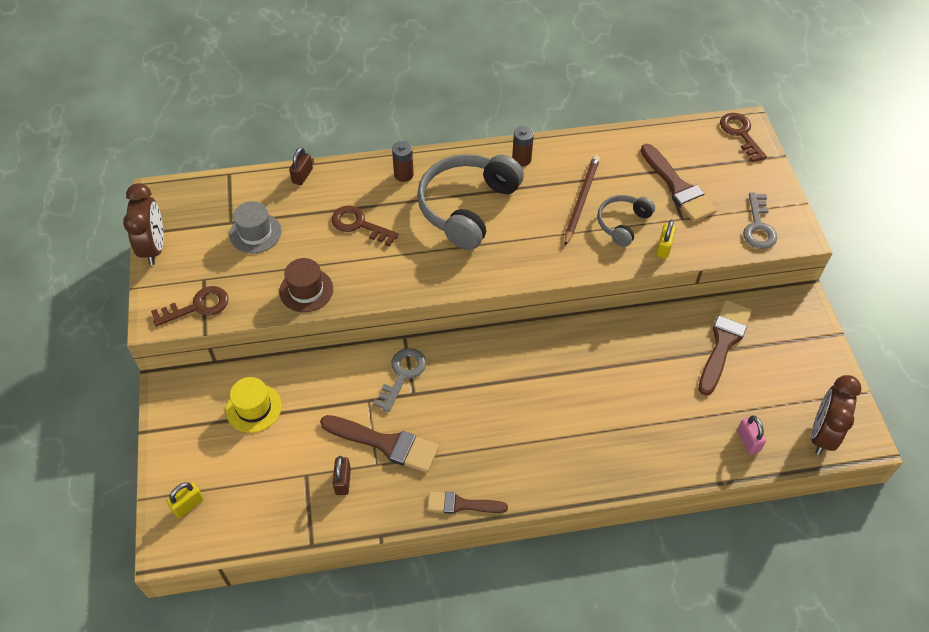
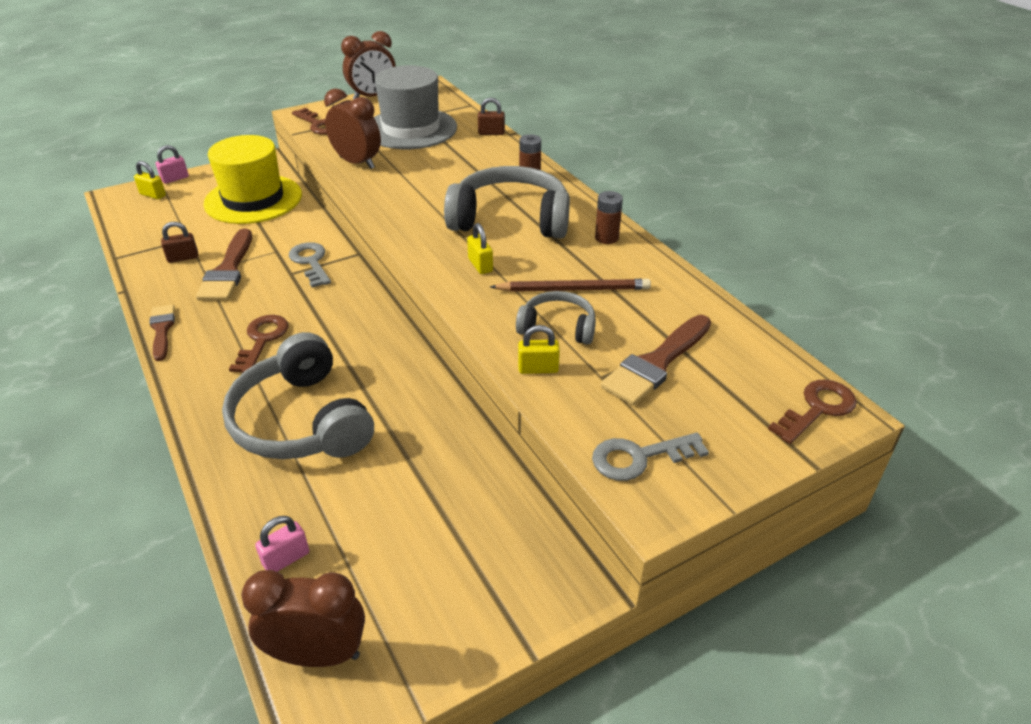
camera: 70 degrees right, 15 degrees down
yellow hat [226,377,282,433] -> yellow hat [203,135,302,224], size x1.91
grey hat [229,201,282,253] -> grey hat [374,65,457,149], size x1.91
brown hat [279,258,333,312] -> brown clock [324,88,381,169]
brown key [332,205,399,247] -> brown key moved to [229,315,289,373]
grey key [373,348,426,412] -> grey key turned 120 degrees counterclockwise [289,242,331,288]
brown brush [699,300,752,396] -> none
none -> pink padlock [156,145,189,184]
none -> grey headphones [222,332,374,459]
none -> yellow padlock [467,223,493,274]

